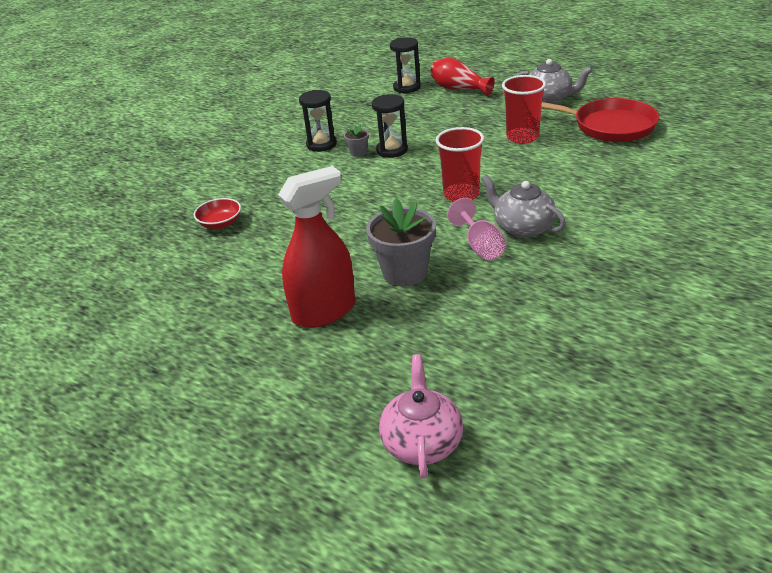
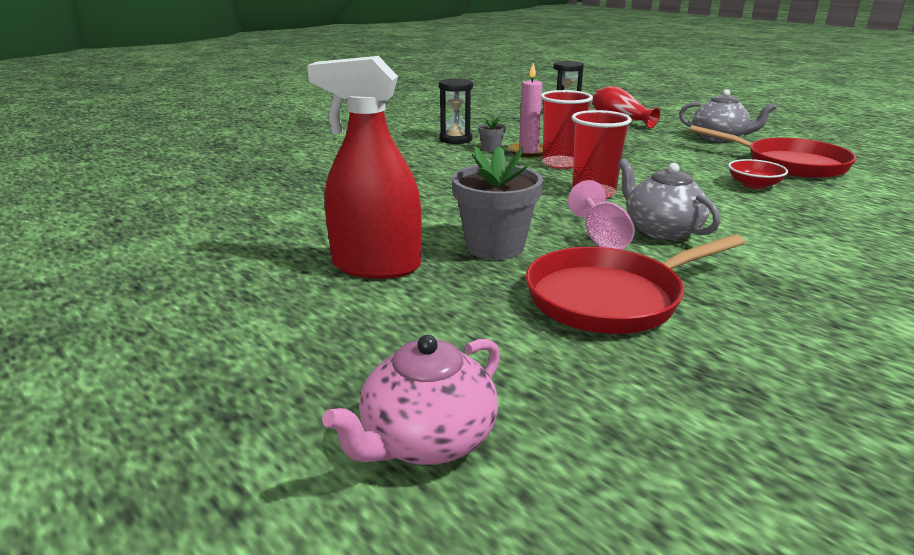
camera: 10 degrees right, 10 degrees down
red bowl [194,198,241,229] -> red bowl moved to [728,159,788,189]
red spray bottle [278,166,355,328] -> red spray bottle turned 150 degrees counterclockwise [307,56,422,279]
black hourglass [372,94,408,158] -> pink candle [508,63,543,158]
pink teapot [379,354,463,479] -> pink teapot turned 150 degrees counterclockwise [322,335,500,465]
red cup [502,75,546,144] -> red cup moved to [540,90,593,169]
none -> red pan [526,234,745,334]

